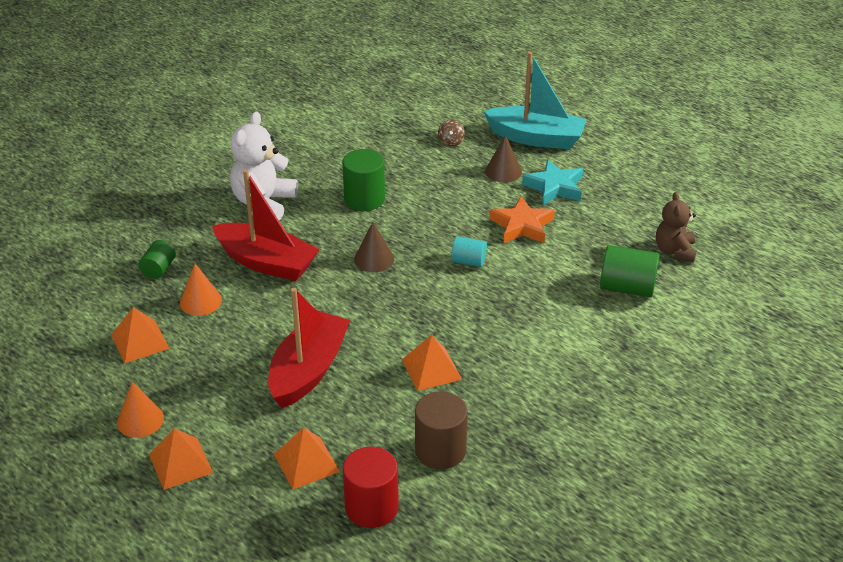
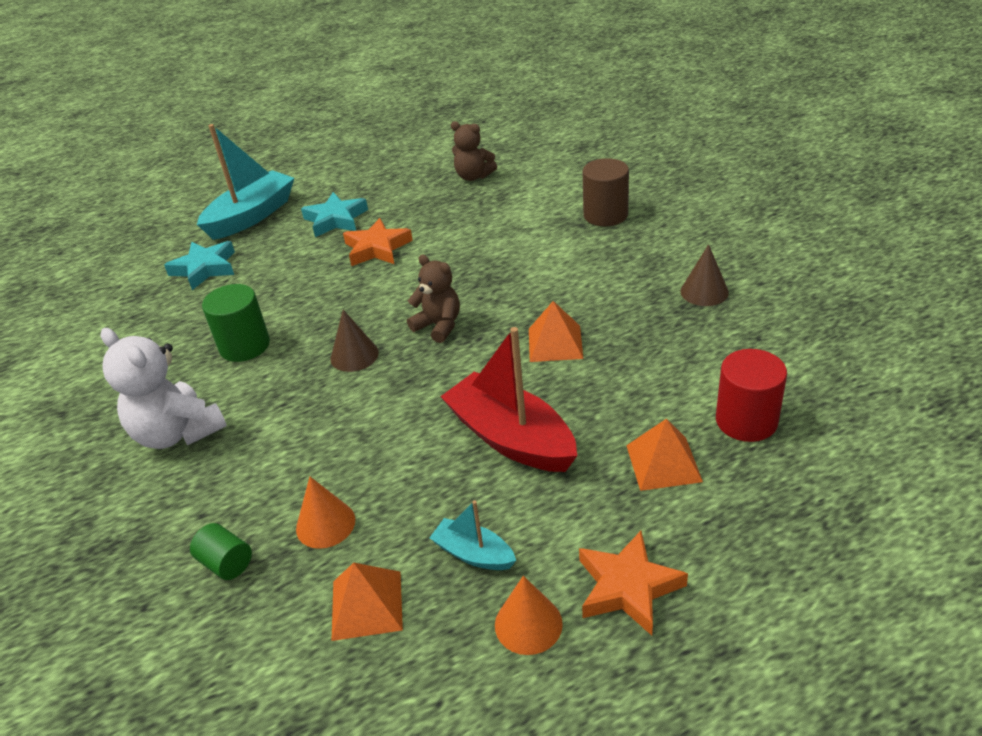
camera: 65 degrees left, 0 degrees up
orange pyramid [149,428,213,490] -> orange star [579,531,688,636]
red boat [212,169,320,281] -> none
brown cylinder [415,391,468,469] -> brown cylinder moved to [583,158,629,226]
brown spinning top [438,120,465,147] -> turquoise star [164,241,235,290]
turquoise cylinder [451,236,487,267] -> none
brown cone [485,135,522,183] -> brown cone moved to [680,244,729,306]
green cylinder [600,245,660,297] -> none
none -> brown teddy bear [407,255,460,343]
none -> turquoise boat [430,500,516,570]

